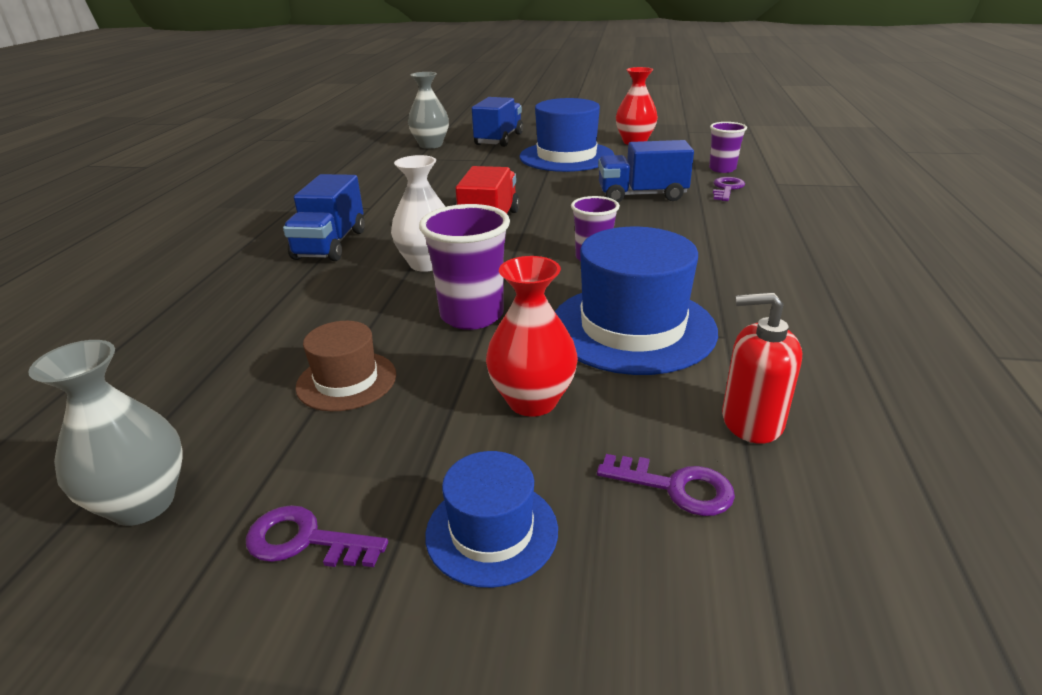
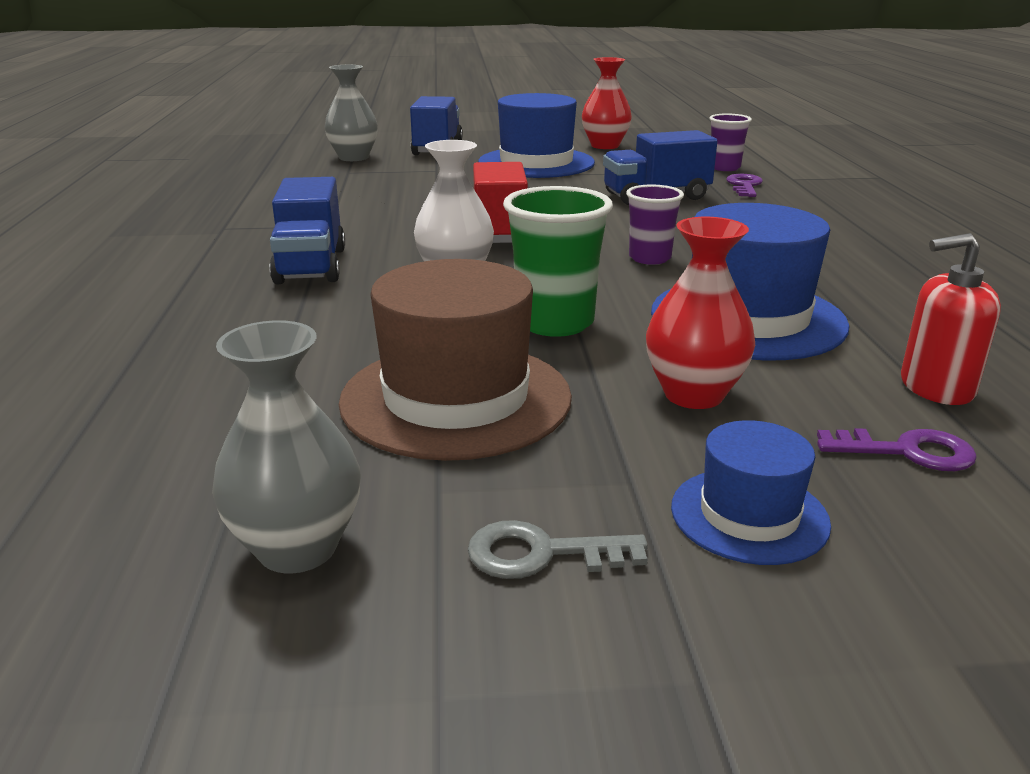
camera: 15 degrees left, 5 degrees down
purple key [246,505,388,567] -> grey key [467,520,648,579]
brown hat [296,321,396,411] -> brown hat [339,259,572,461], size x1.85
purple cup [419,204,510,330] -> green cup [503,186,613,337]

